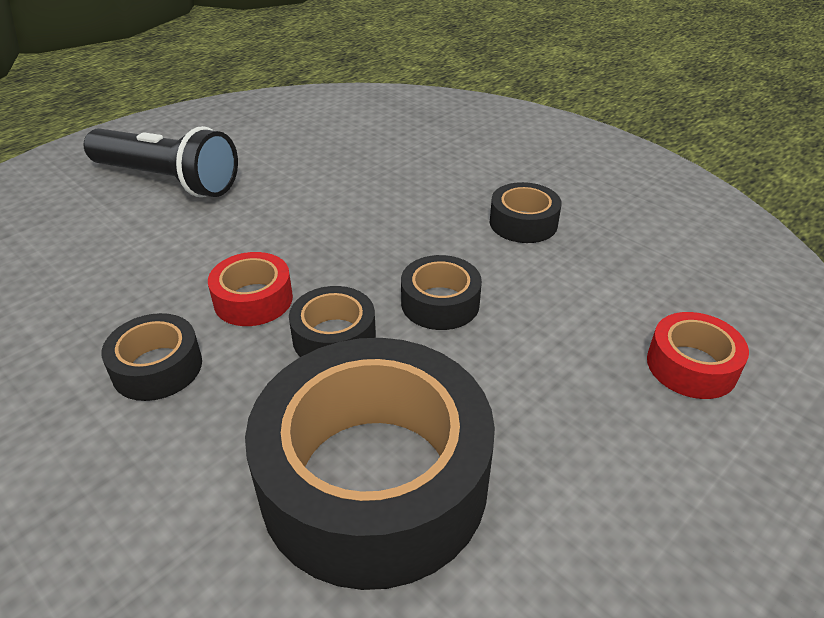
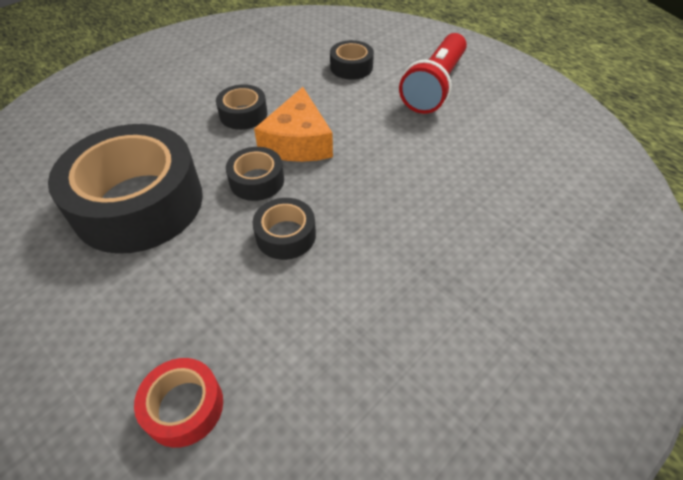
camera: 90 degrees right, 10 degrees up
black flashlight [84,126,238,197] -> red flashlight [399,33,467,114]
red tape [208,252,293,326] -> orange cheese [254,87,333,162]
black tape [490,182,562,243] -> black tape moved to [330,40,374,80]

